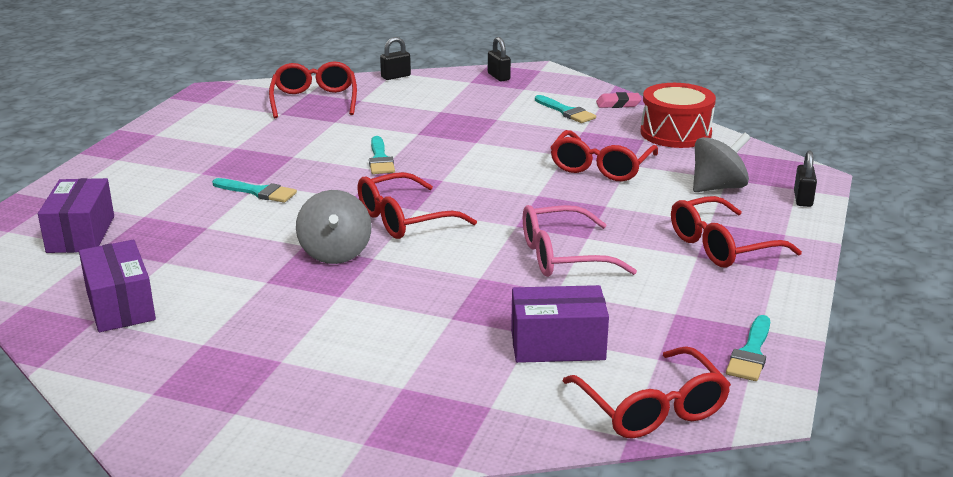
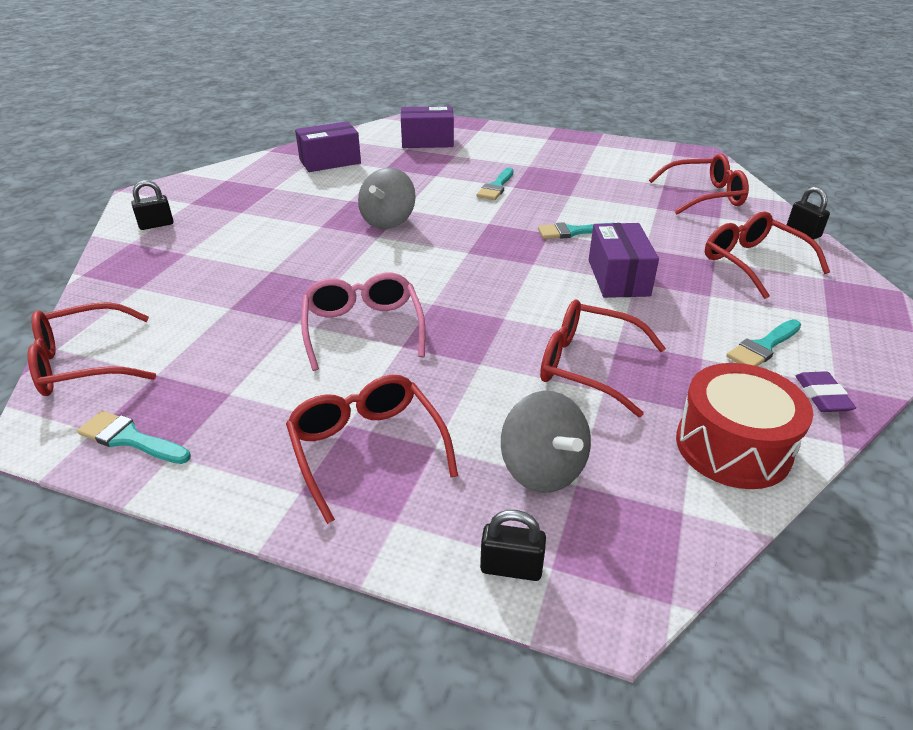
camera: 90 degrees right, 10 degrees up
grey spinning top [296,190,372,264] -> grey spinning top turned 60 degrees counterclockwise [358,168,416,229]
red glasses [358,172,477,239] -> red glasses moved to [705,211,830,299]
black padlock [488,37,511,81] -> black padlock moved to [131,180,174,230]
purple box [511,285,609,363] -> purple box moved to [589,223,659,298]
pink eraser [596,92,642,108] -> purple eraser [796,371,856,412]

